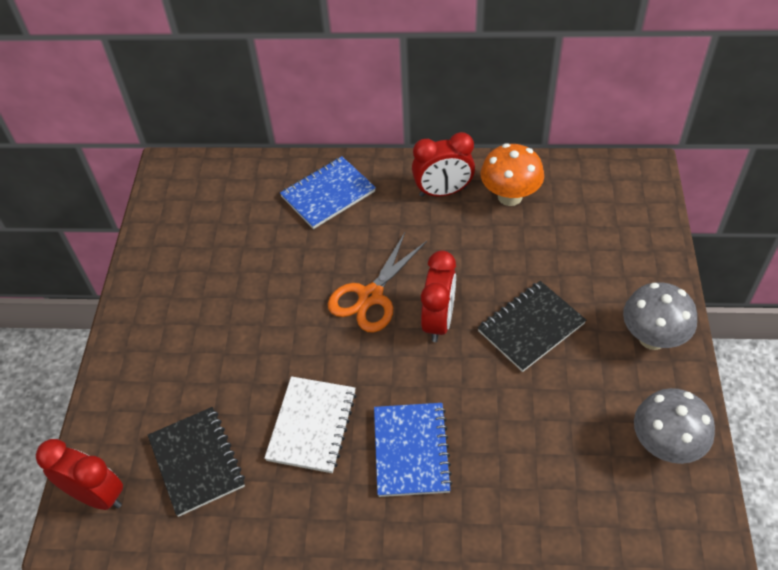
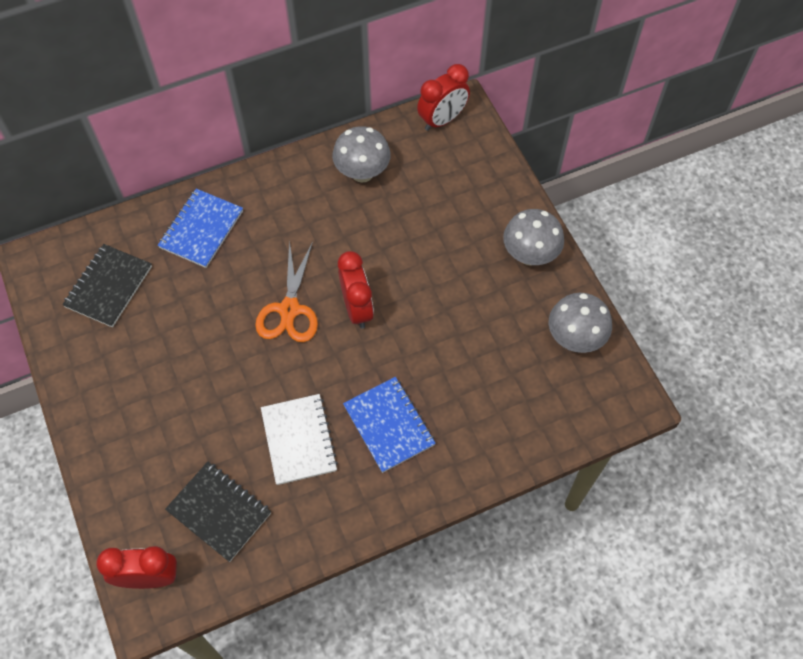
camera: 30 degrees left, 10 degrees up
red clock [412,132,475,197] -> red clock moved to [417,64,470,131]
black notebook [477,281,586,372] -> black notebook moved to [62,244,152,327]
orange mushroom [481,143,544,206] -> grey mushroom [332,126,391,183]

